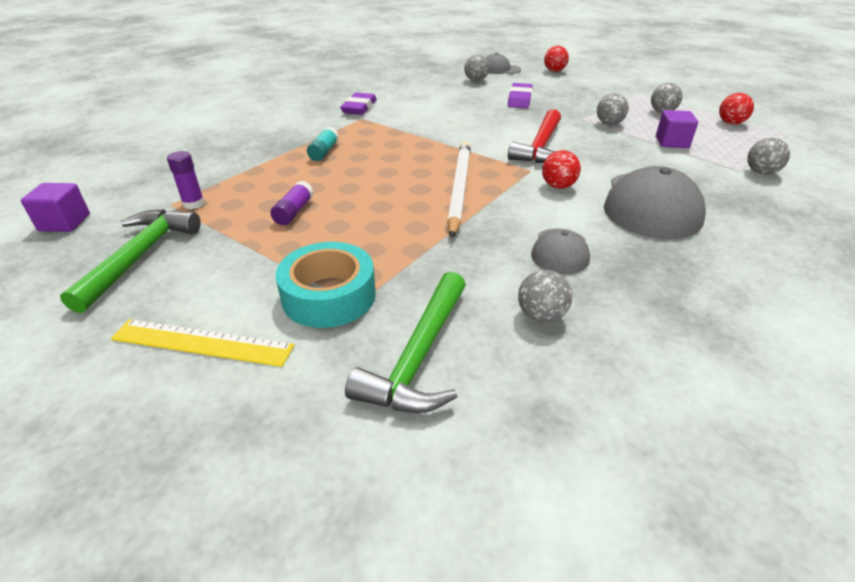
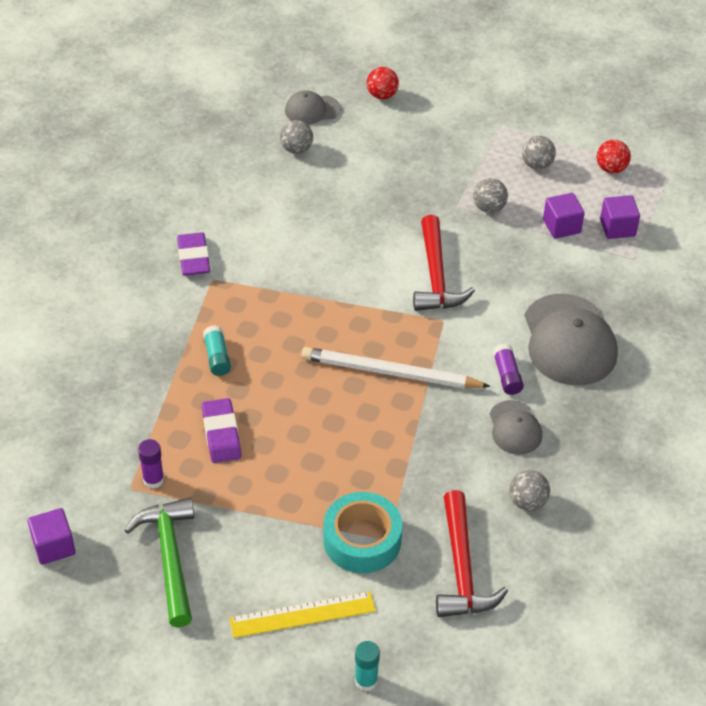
camera: 25 degrees left, 10 degrees up
purple glue stick [270,181,314,225] -> purple glue stick moved to [493,343,524,395]
green hammer [345,272,466,413] -> red hammer [436,490,508,617]
white pencil [447,142,471,238] -> white pencil turned 60 degrees counterclockwise [302,347,490,388]
purple eraser [508,83,533,109] -> purple eraser moved to [202,398,241,463]
red ball [542,150,581,189] -> none
grey ball [747,138,790,175] -> none
none -> turquoise glue stick [355,641,380,691]
none -> purple cube [600,195,640,239]

